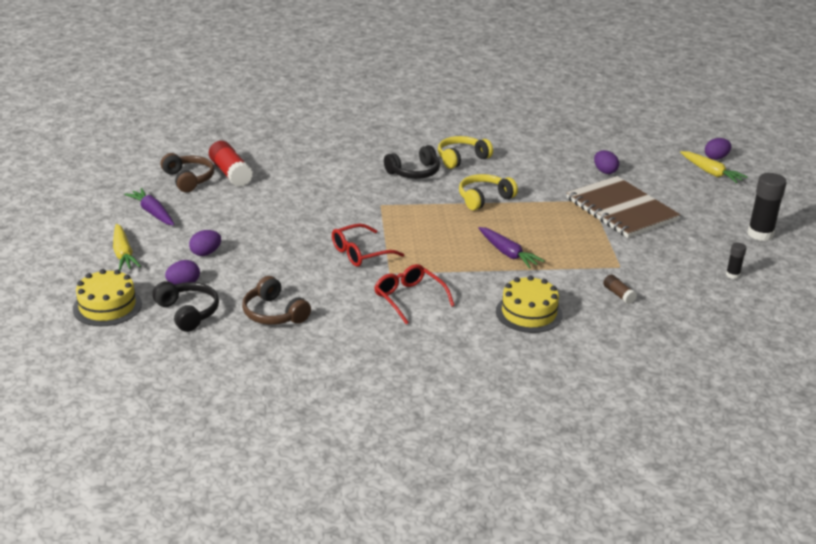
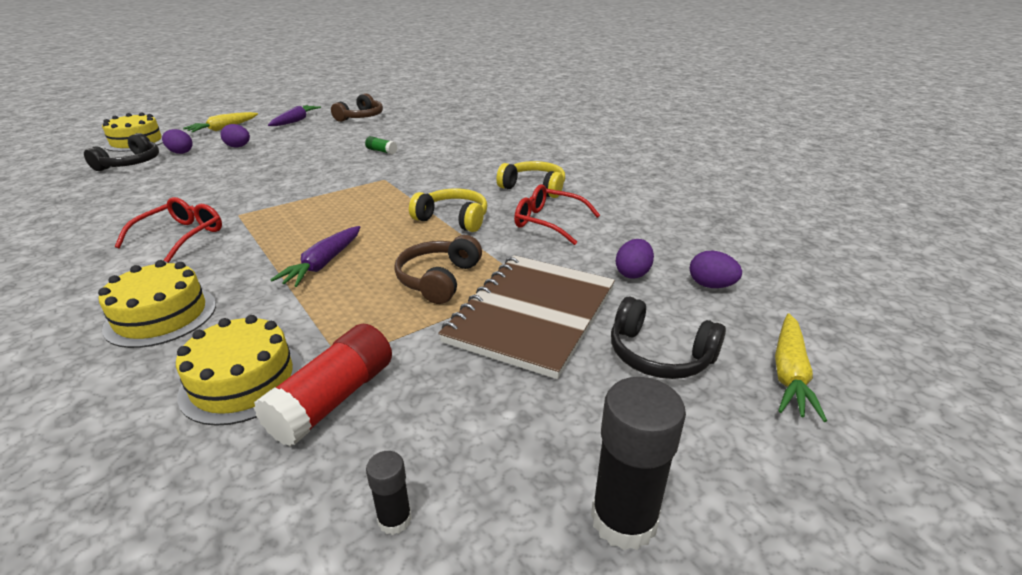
camera: 60 degrees right, 0 degrees up
red glue stick [209,141,253,187] -> red glue stick moved to [254,324,392,446]
brown headphones [242,276,311,325] -> brown headphones moved to [394,235,482,304]
red glasses [332,223,404,267] -> red glasses moved to [514,184,600,245]
black headphones [384,145,440,179] -> black headphones moved to [611,296,726,379]
brown glue stick [603,275,637,304] -> yellow cake [176,315,304,426]
purple egg [705,138,731,160] -> purple egg moved to [690,251,742,288]
none -> green glue stick [365,136,397,155]

